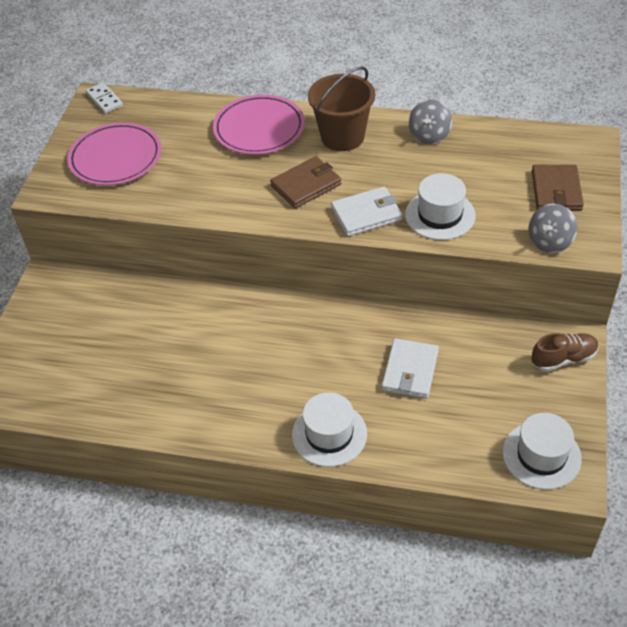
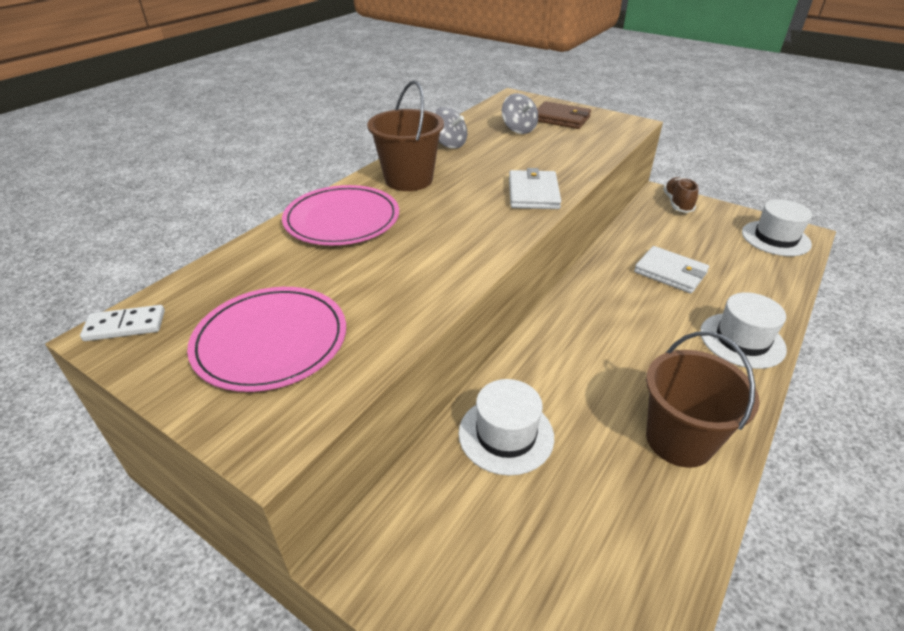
camera: 70 degrees left, 10 degrees down
brown wallet [270,156,341,209] -> none
white hat [405,173,476,240] -> white hat moved to [458,379,554,476]
grey spinning top [528,204,577,253] -> grey spinning top moved to [502,93,538,134]
none -> brown bucket [646,331,760,468]

